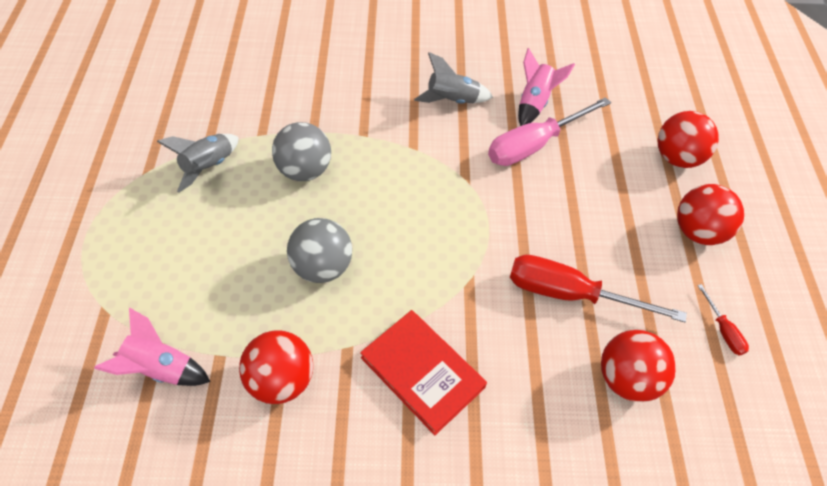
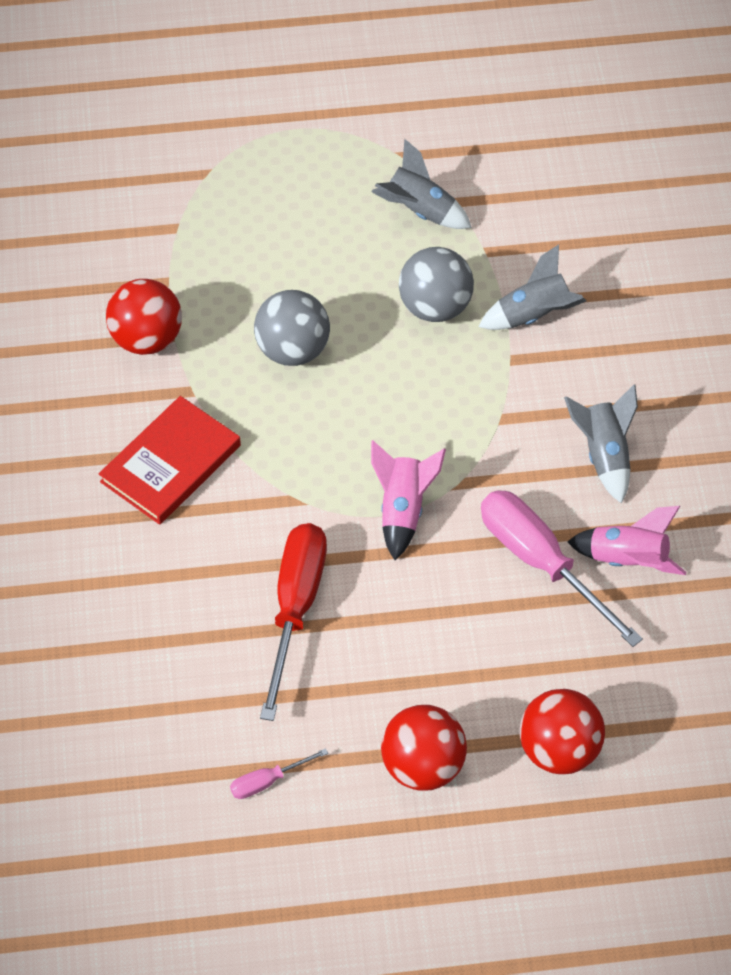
camera: 85 degrees right, 0 degrees up
pink rocket [94,308,210,386] -> pink rocket moved to [371,440,446,560]
red ball [601,330,676,402] -> none
red screwdriver [698,284,749,355] -> pink screwdriver [230,748,328,799]
none -> grey rocket [479,244,586,330]

